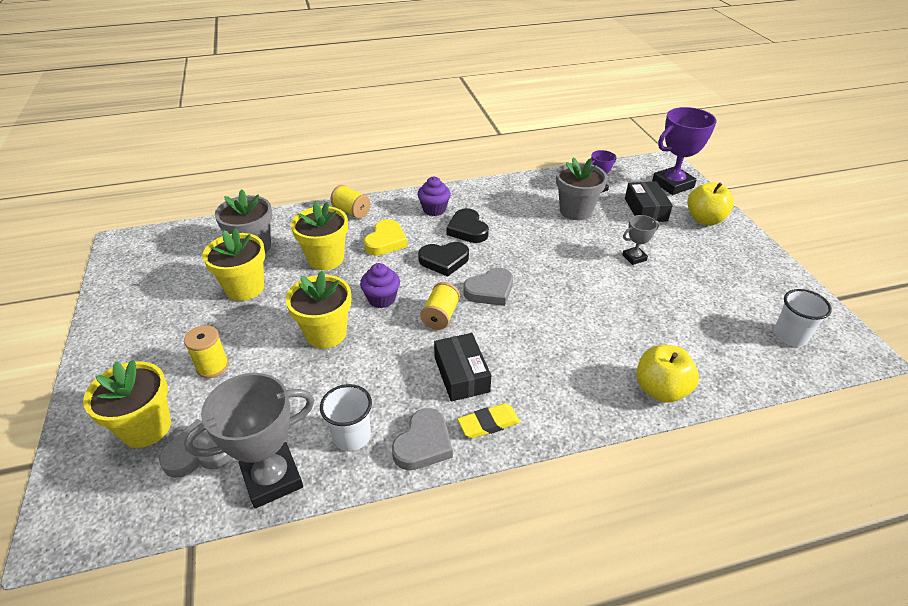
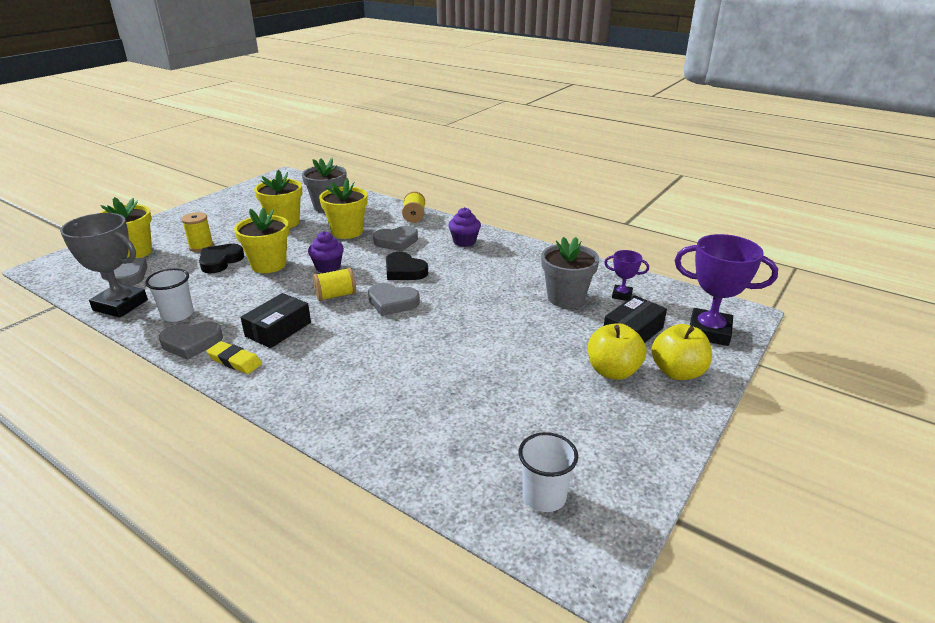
camera: 50 degrees right, 10 degrees down
yellow heart [364,219,408,256] -> grey heart [373,226,418,251]
black heart [447,208,489,243] -> black heart moved to [199,244,244,273]
grey trophy [622,215,659,265] -> none
yellow apple [636,345,699,403] -> yellow apple moved to [588,323,646,380]

